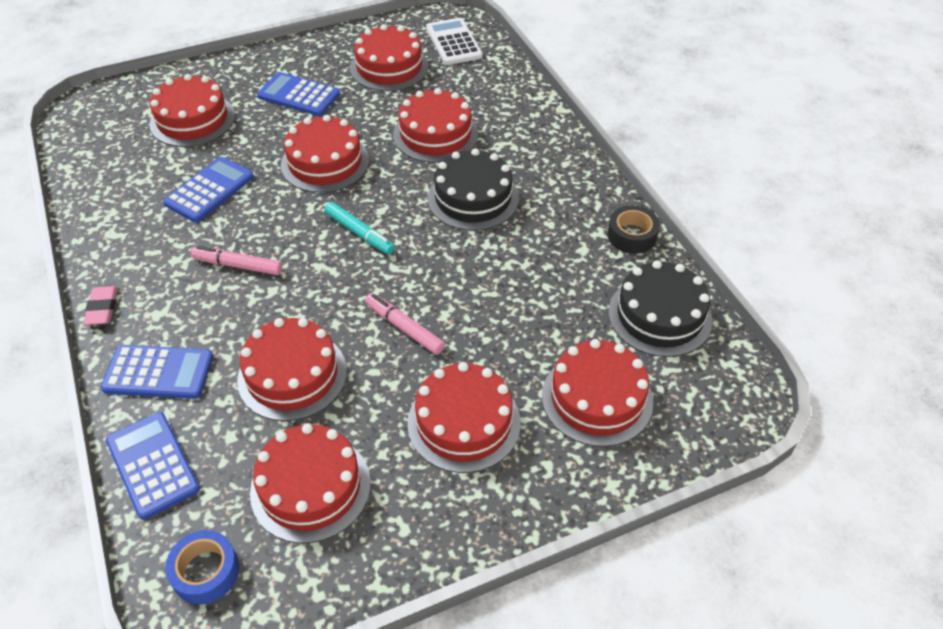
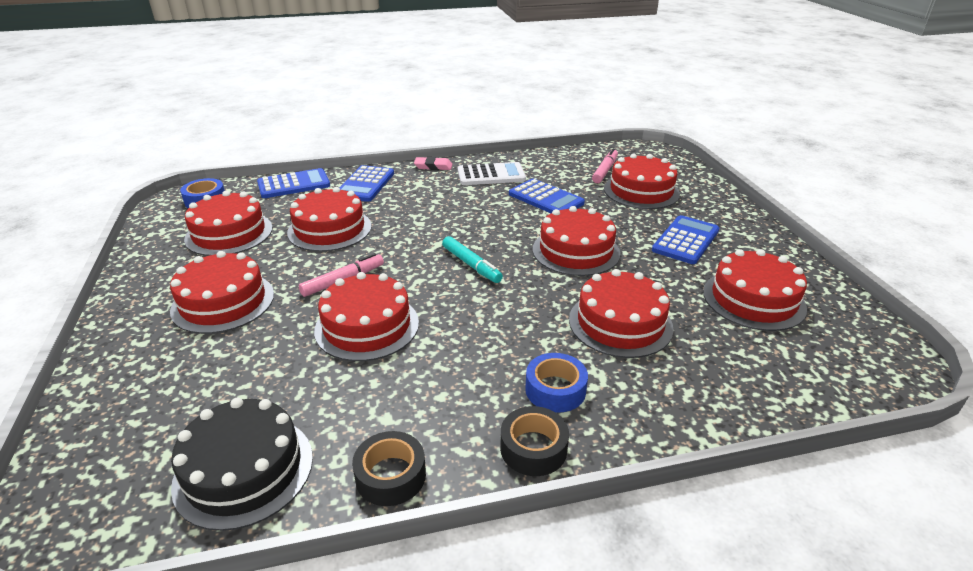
camera: 100 degrees right, 15 degrees down
pink marker [191,246,282,275] -> pink marker moved to [592,148,618,183]
turquoise marker [324,202,395,255] -> turquoise marker turned 90 degrees counterclockwise [442,236,503,283]
white calculator [426,18,483,65] -> white calculator moved to [458,162,526,185]
black cake [428,148,519,231] -> none
red cake [542,339,653,447] -> red cake moved to [314,272,419,361]
none -> black tape [500,406,569,476]
none -> blue tape [525,353,588,413]

